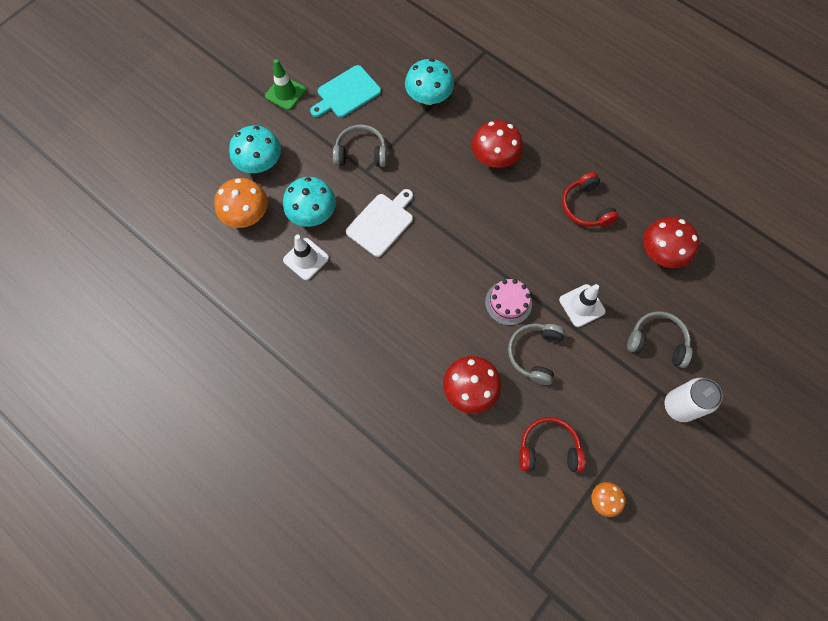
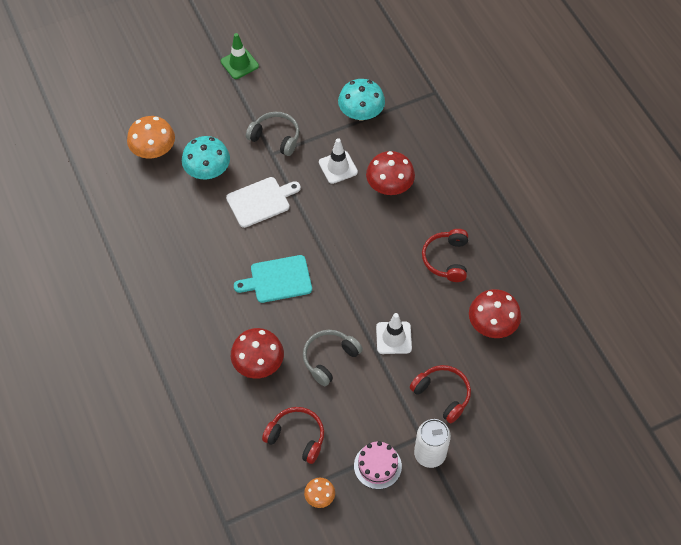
camera: 25 degrees right, 10 degrees down
turquoise mushroom [229,125,281,173] -> none
white traffic cone [283,235,329,280] -> white traffic cone moved to [319,138,358,184]
turquoise cutting board [310,65,381,118] -> turquoise cutting board moved to [234,255,312,303]
pink cake [485,279,532,325] -> pink cake moved to [354,441,402,489]
grey headphones [627,311,692,368] -> red headphones [410,365,471,423]

